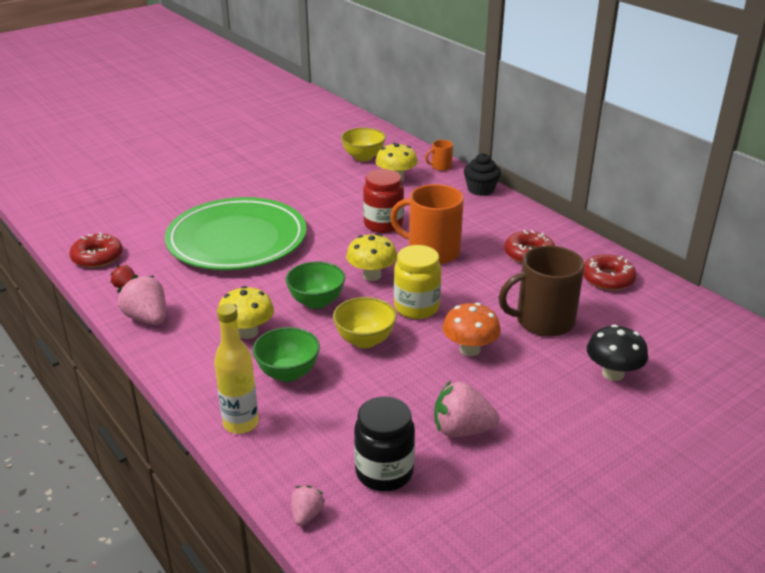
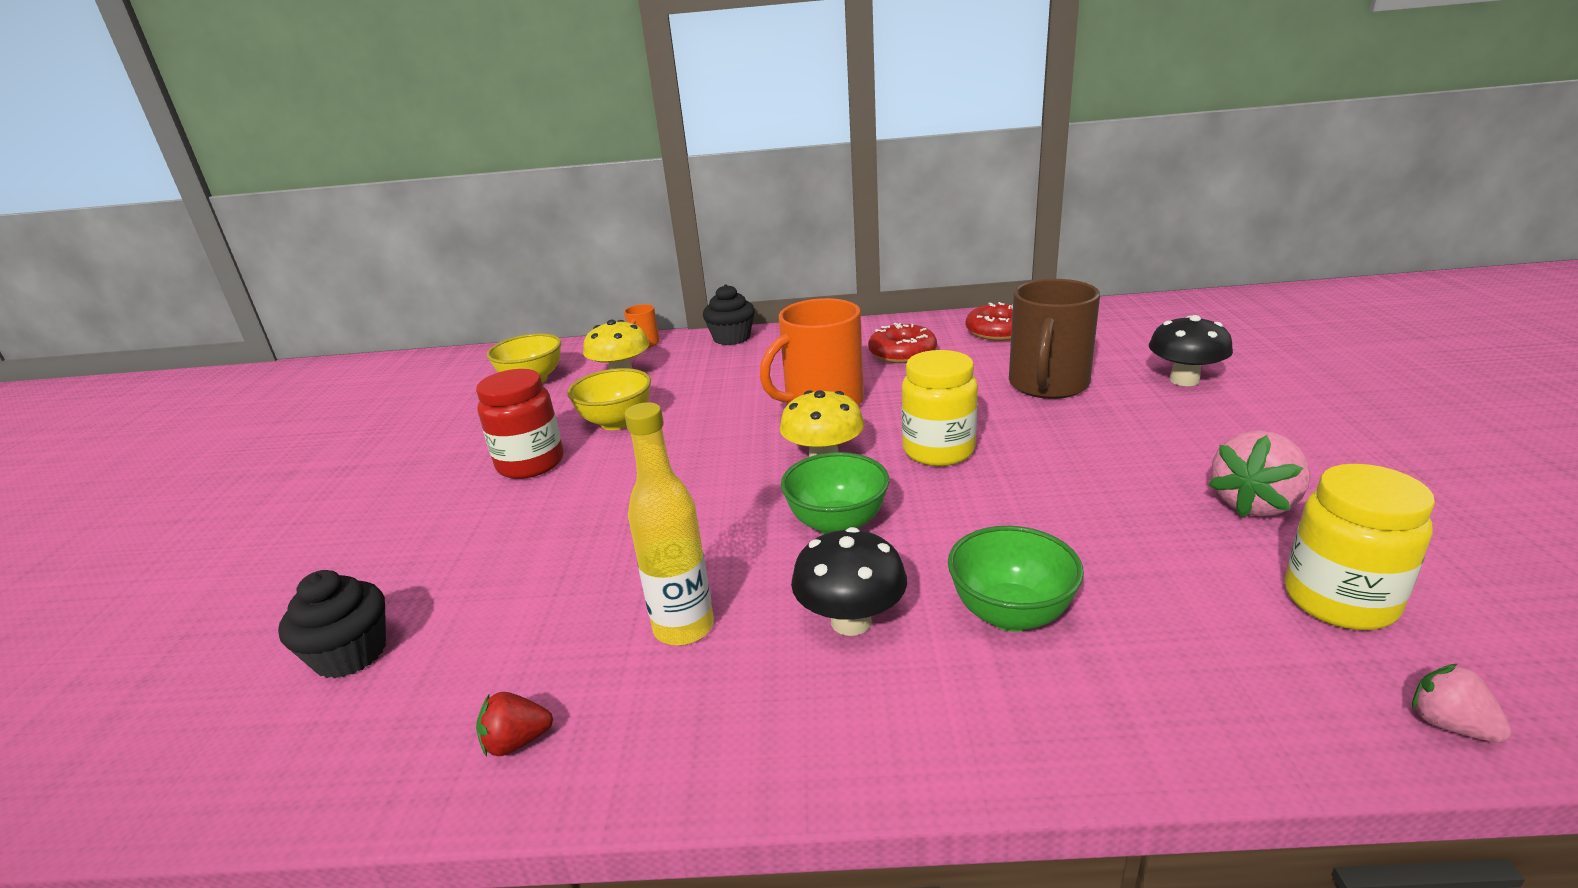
camera: 50 degrees left, 5 degrees down
red donut [69,232,123,268] -> none
pink strawberry [117,275,166,325] -> none
green plate [165,197,307,270] -> none
yellow bottle [214,304,259,434] -> yellow bottle moved to [625,402,714,646]
yellow mushroom [218,286,274,339] -> black mushroom [791,527,907,636]
yellow bowl [333,297,397,348] -> yellow bowl moved to [567,368,651,430]
black jar [354,396,415,491] -> yellow jar [1285,464,1435,630]
red jar [363,169,404,233] -> red jar moved to [476,369,563,479]
orange mushroom [443,303,501,356] -> none
none -> black cupcake [278,570,386,679]

